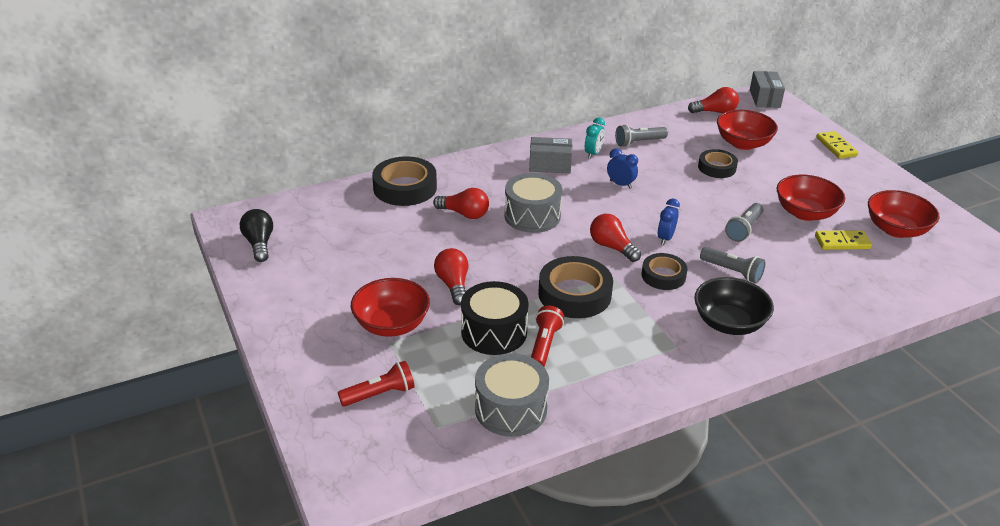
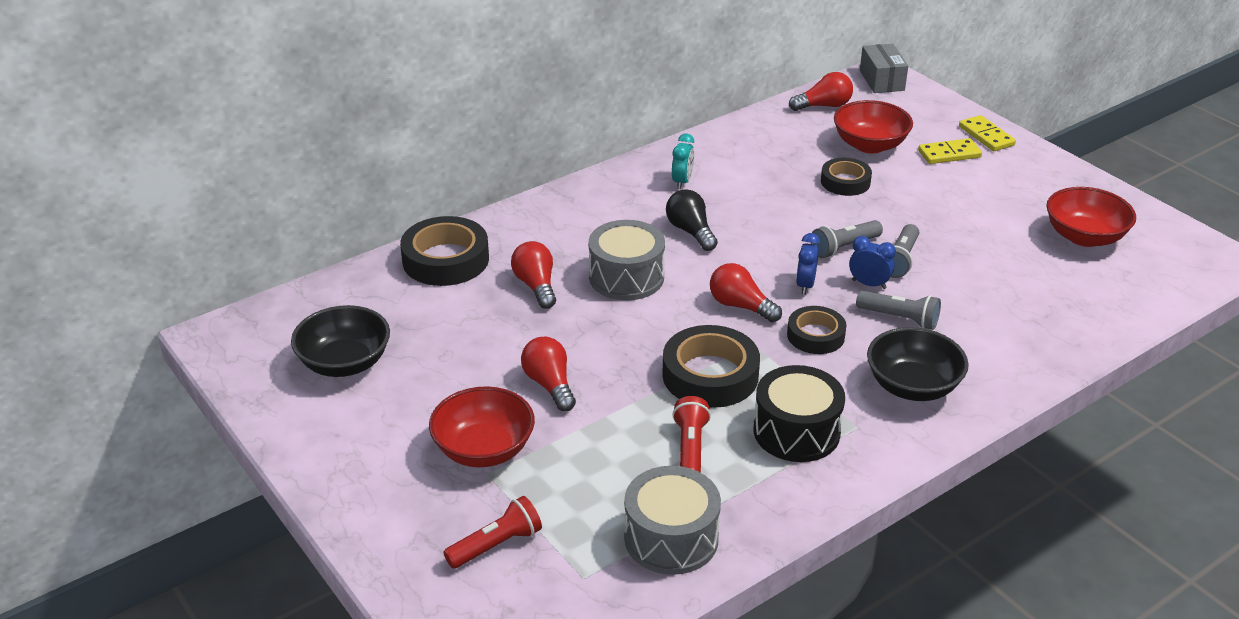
camera: 10 degrees left, 0 degrees up
black light bulb [240,209,273,262] -> black light bulb moved to [666,189,718,251]
red light bulb [433,188,489,219] -> red light bulb turned 120 degrees counterclockwise [511,241,556,309]
black drum [461,281,529,355] -> black drum moved to [754,365,845,462]
grey box [529,137,572,174] -> none
blue clock [607,148,638,189] -> blue clock moved to [849,236,896,289]
grey flashlight [615,125,668,147] -> grey flashlight moved to [811,220,883,258]
red bowl [777,175,845,221] -> none
yellow domino [815,230,872,250] -> yellow domino moved to [918,138,982,164]
none -> black bowl [291,305,390,377]

